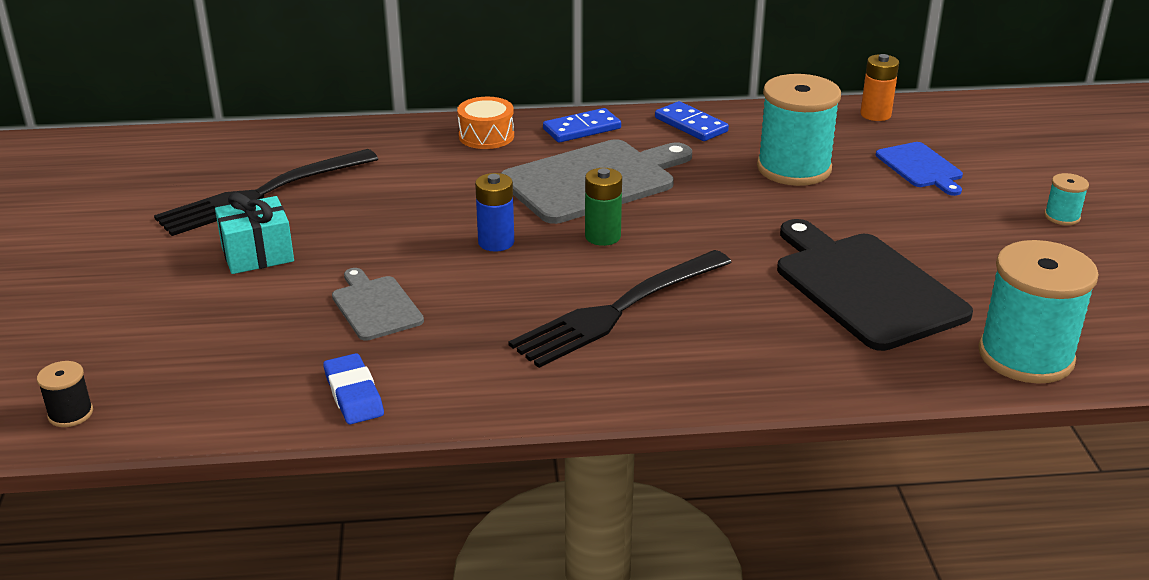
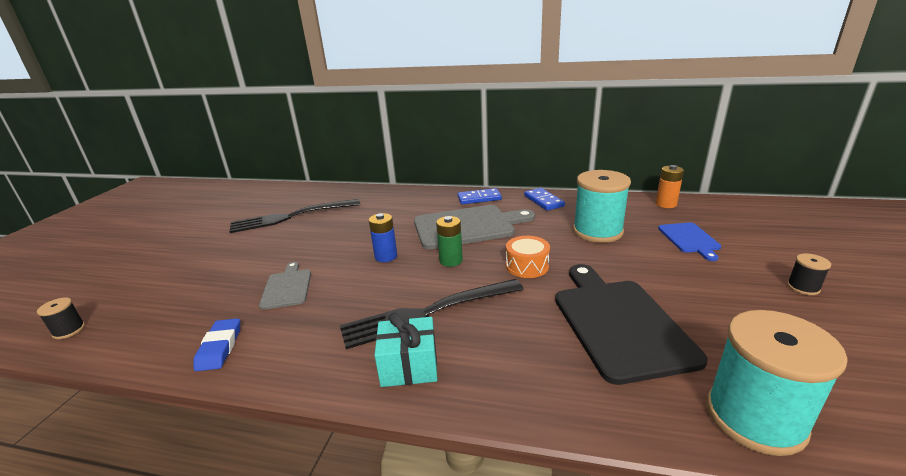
camera: 20 degrees right, 5 degrees down
turquoise gift [215,192,294,274] -> turquoise gift moved to [374,313,437,387]
orange drum [457,97,514,149] -> orange drum moved to [506,236,550,278]
turquoise spool [1044,173,1089,225] -> black spool [787,254,831,295]

